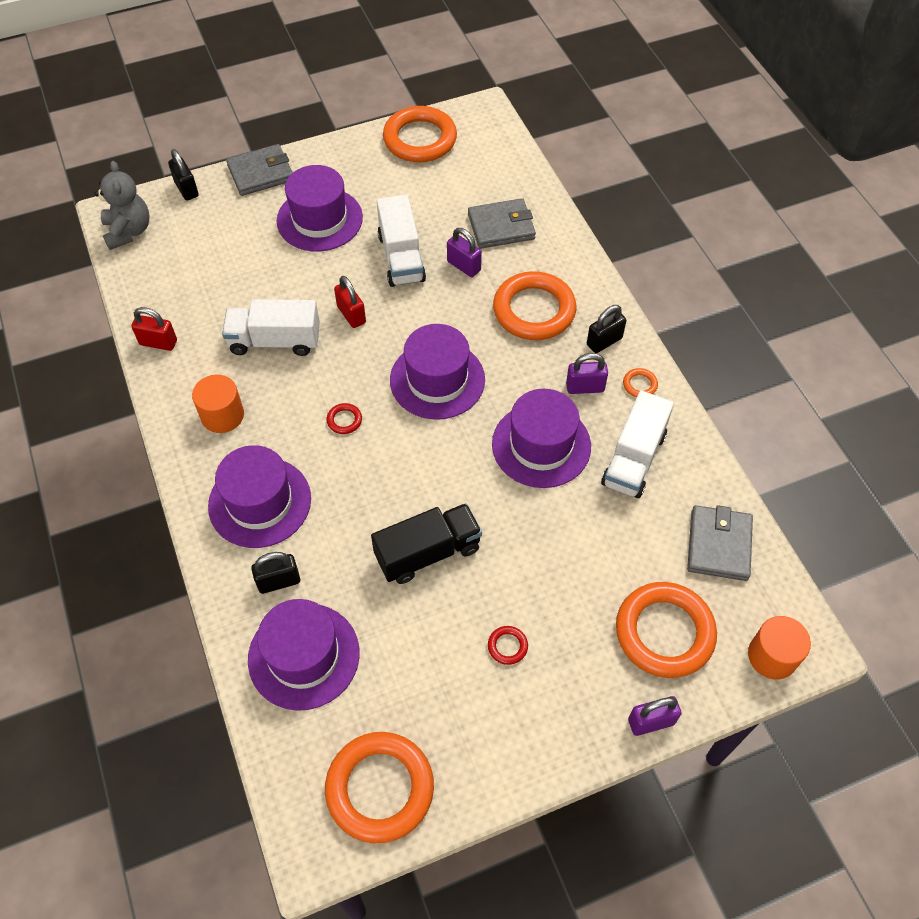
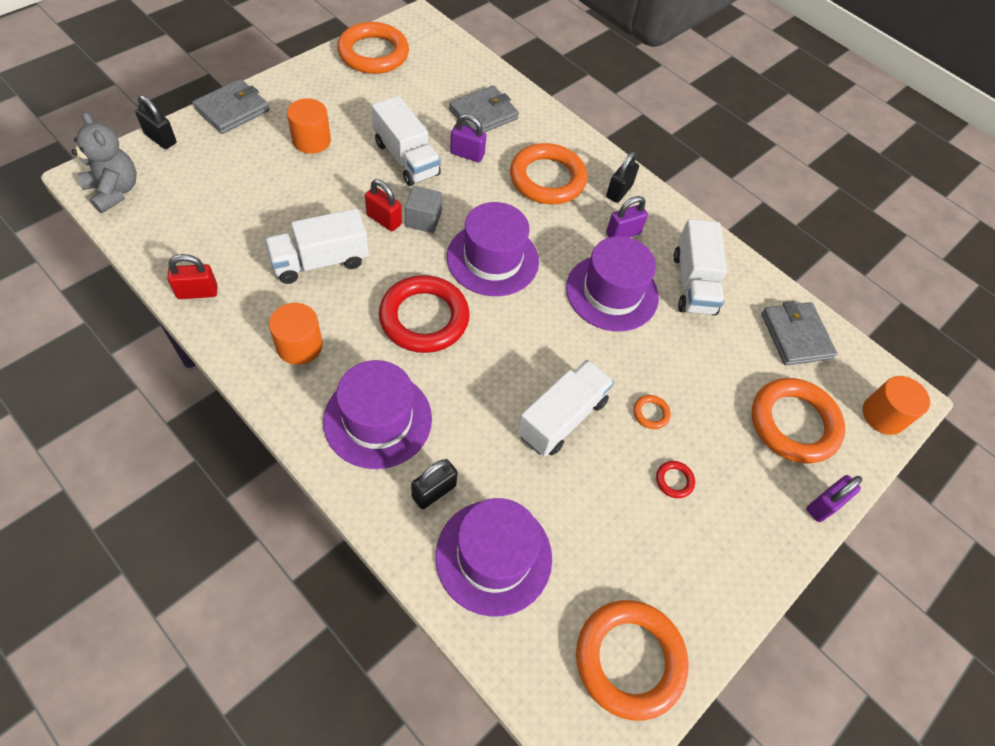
camera: 30 degrees left, 0 degrees up
purple hat [277,165,363,251] -> orange cylinder [287,98,331,154]
red ring [326,403,362,434] -> red ring [379,275,469,353], size x2.49
black truck [371,503,482,584] -> white truck [517,360,614,457]
orange ring [623,368,658,397] -> orange ring moved to [634,395,671,429]
none -> grey cube [405,186,442,233]

